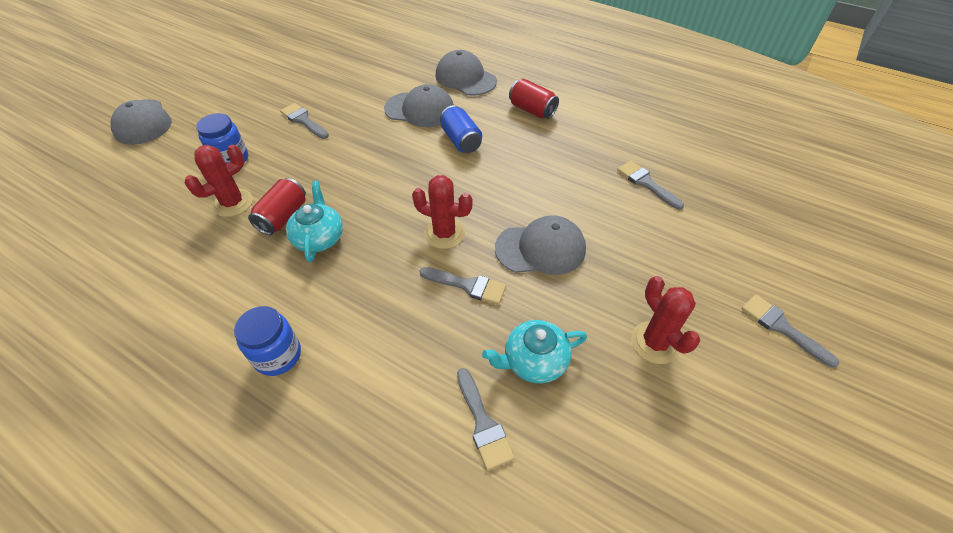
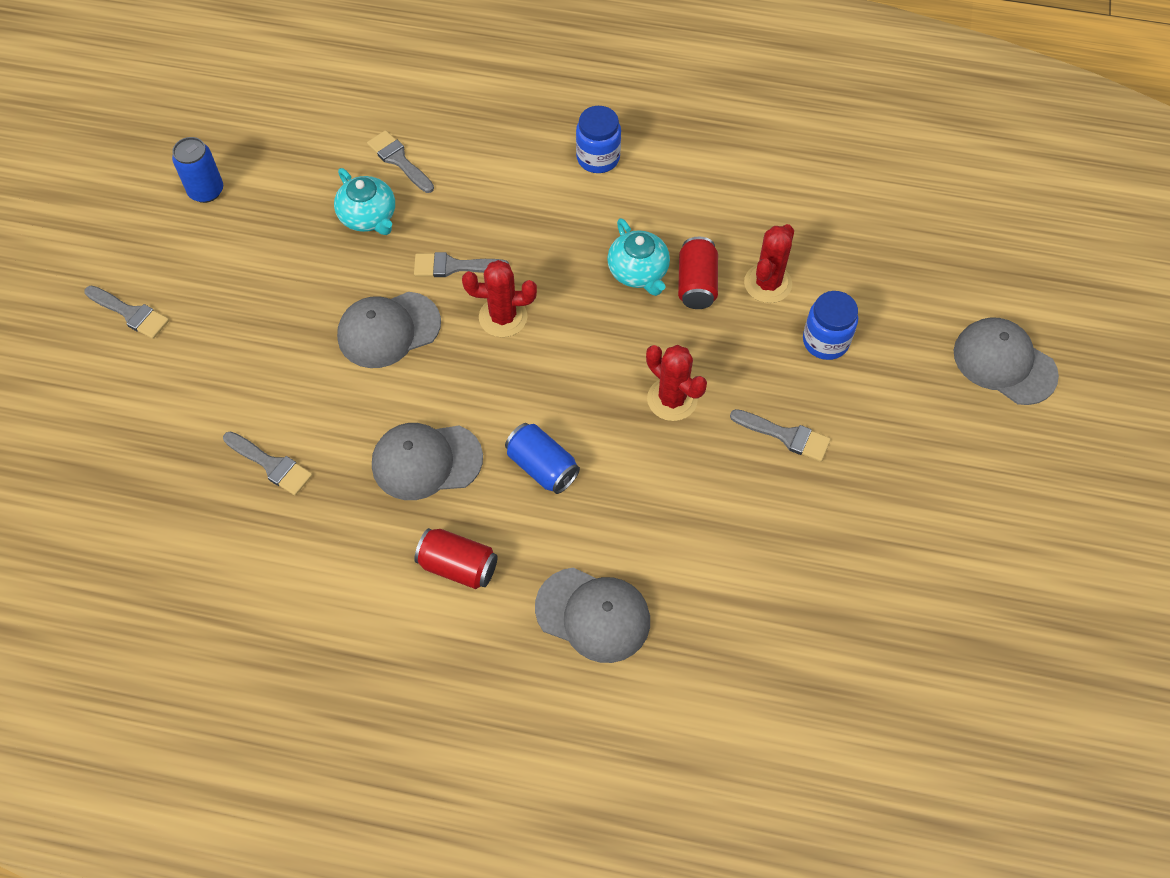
camera: 160 degrees right, 10 degrees up
grey cap [384,84,454,127] -> grey cap moved to [372,423,483,500]
turquoise teapot [482,320,587,383] -> turquoise teapot turned 90 degrees clockwise [334,168,395,235]
red cactus [631,276,700,364] -> red cactus moved to [646,345,707,421]
none -> blue can [172,137,223,203]

